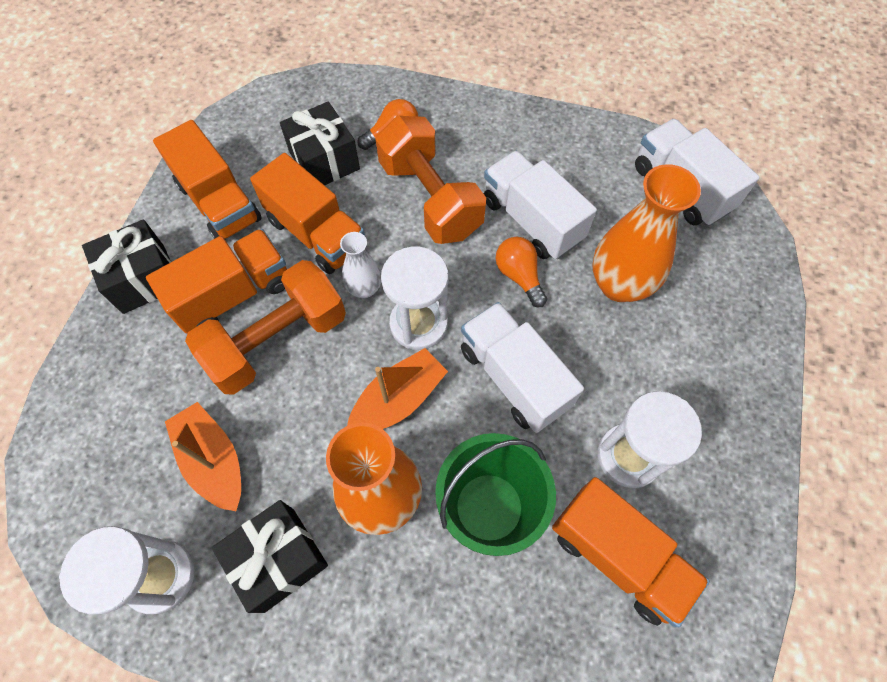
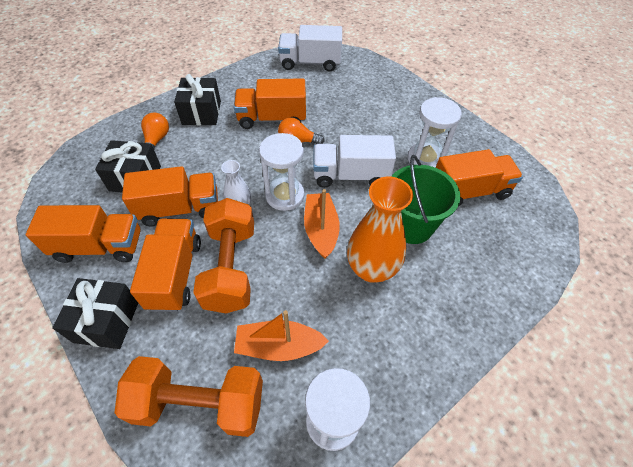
camera: 55 degrees left, 10 degrees down
black gift [212,500,328,613] -> black gift moved to [174,74,221,125]
orange dumbbell [376,116,486,244] -> orange dumbbell moved to [115,356,263,437]
white truck [484,150,597,259] -> orange truck [234,78,306,129]
orange vase [592,164,701,302] -> none

